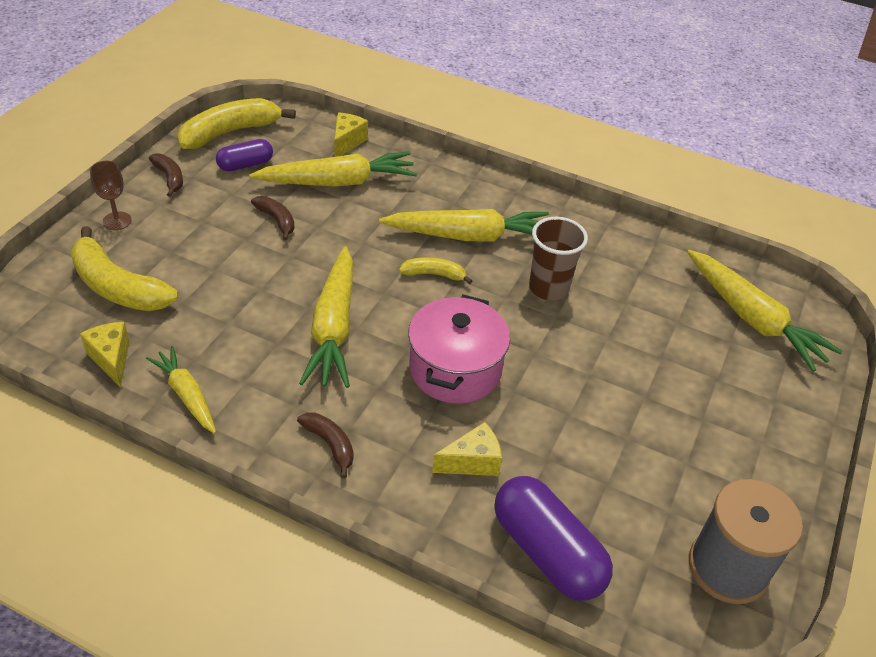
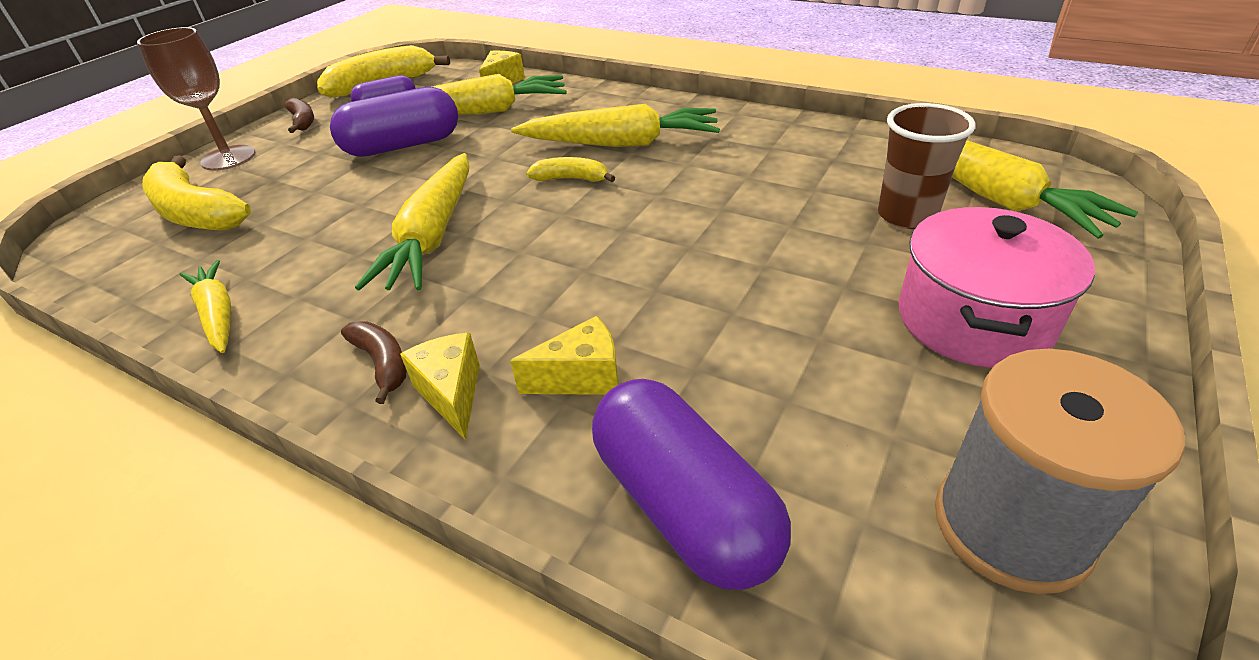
camera: 10 degrees right, 5 degrees down
yellow cheese [80,322,129,387] -> yellow cheese moved to [400,332,480,440]
brown goblet [90,161,132,230] -> brown goblet [137,27,255,171], size x1.63
brown banana [251,196,295,241] -> purple capsule [330,87,458,157]
pink pot [408,294,510,404] -> pink pot moved to [899,207,1095,368]
brown cup [529,217,588,301] -> brown cup moved to [878,103,976,229]

